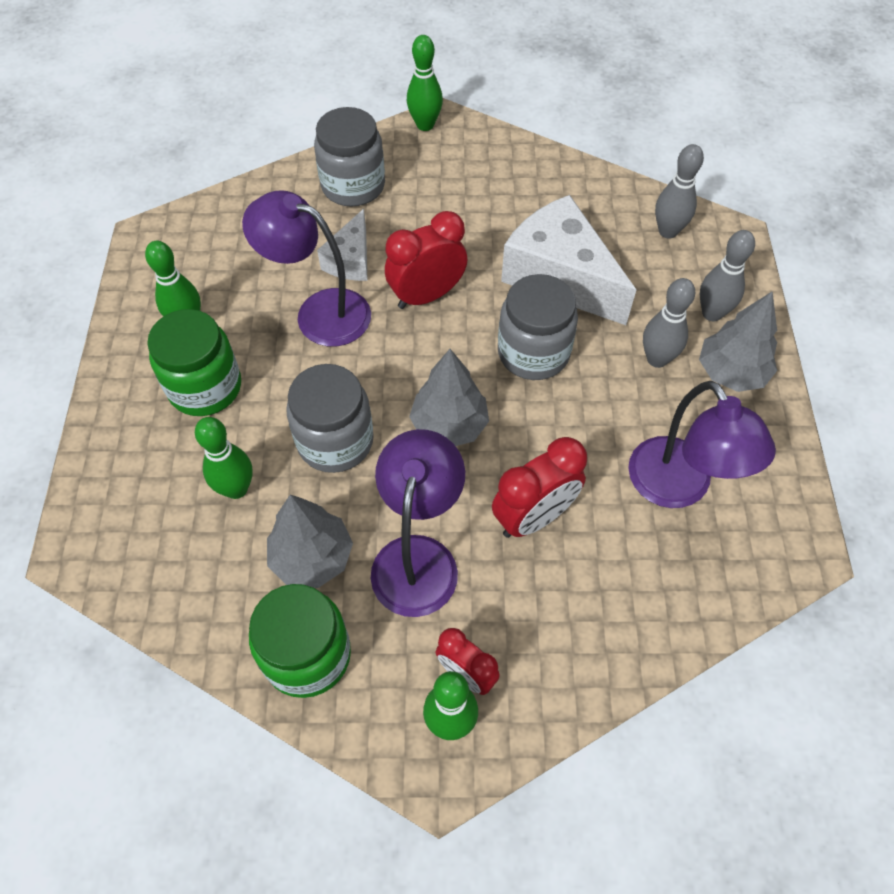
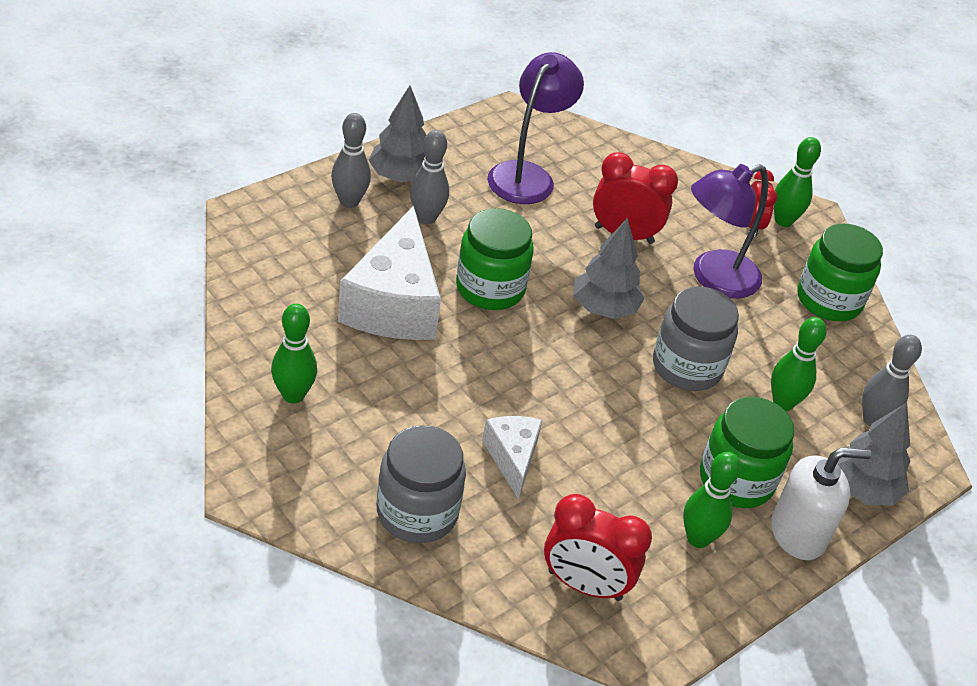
camera: 135 degrees left, 15 degrees down
purple lamp [242,190,371,346] -> none
grey tree [267,495,353,588] -> grey tree moved to [837,403,910,505]
white cheese [317,209,368,281] -> white cheese turned 75 degrees counterclockwise [482,416,542,500]
red clock [385,211,467,309] -> red clock moved to [544,494,652,601]
green bowling pin [407,35,443,131] -> green bowling pin moved to [271,304,317,403]
grey jar [498,274,578,380] -> green jar [456,208,534,310]
grey bowling pin [655,144,704,239] -> grey bowling pin moved to [862,335,922,426]
none -> white soap dispenser [771,447,871,560]

